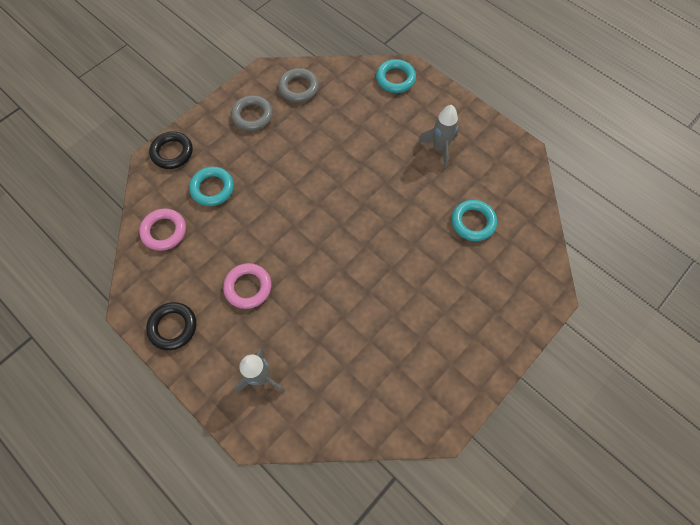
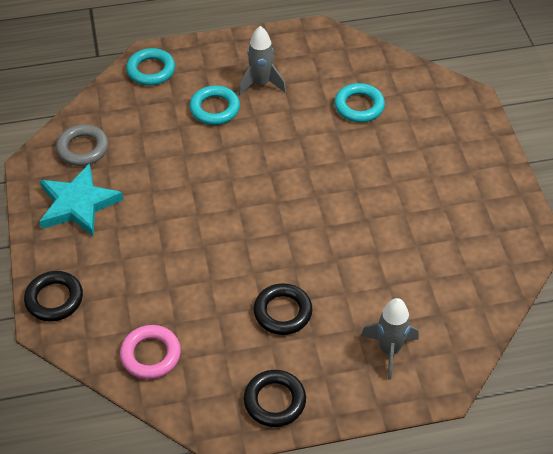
camera: 55 degrees left, 15 degrees down
turquoise ring [189,167,234,206] -> turquoise ring moved to [189,86,240,125]
pink ring [223,263,271,309] -> black ring [254,283,312,335]
grey ring [231,95,273,131] -> turquoise star [39,163,123,237]

